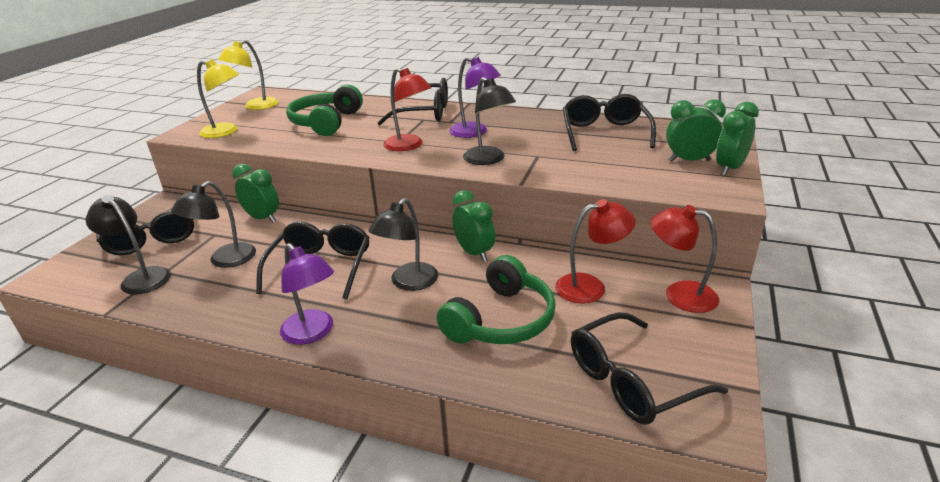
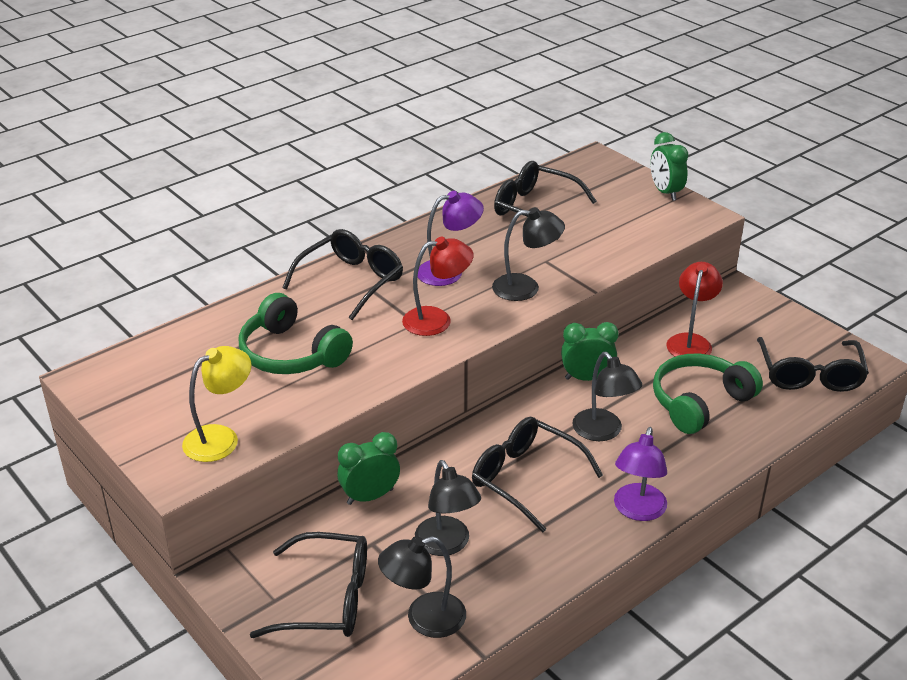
camera: 60 degrees left, 5 degrees up
yellow lamp [218,40,279,110] -> none
purple lamp [280,243,334,345] -> purple lamp turned 120 degrees clockwise [614,427,667,521]
green headphones [437,255,556,344] -> green headphones turned 105 degrees counterclockwise [653,354,763,434]
red lamp [651,205,719,313] -> none
green clock [666,99,726,162] -> none

